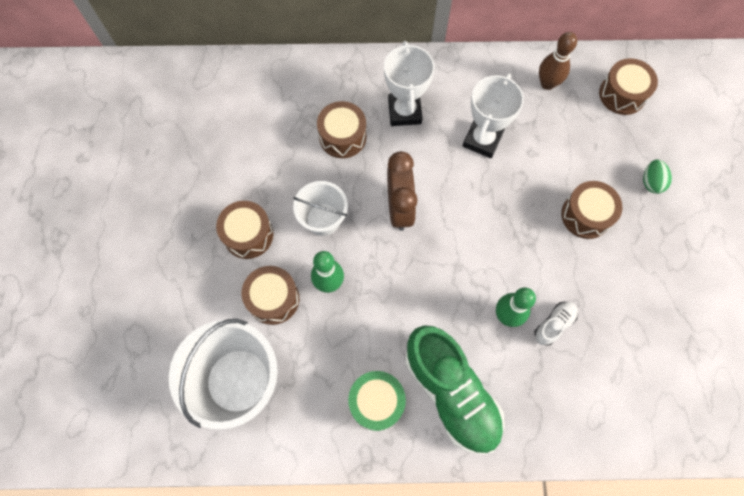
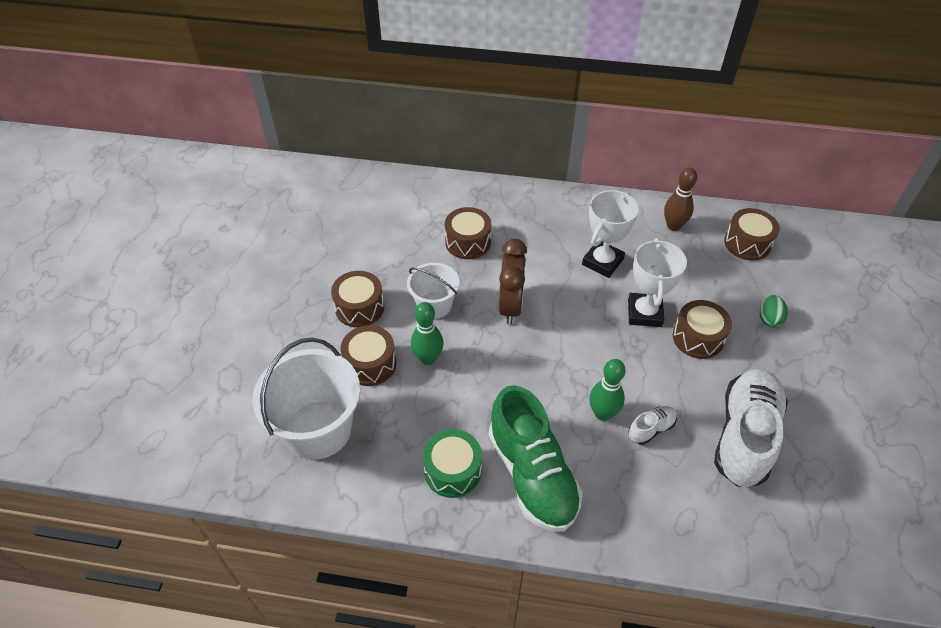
camera: 10 degrees right, 20 degrees down
white trophy [384,41,435,126] -> white trophy moved to [628,238,687,327]
none -> white shoe [714,369,788,487]

